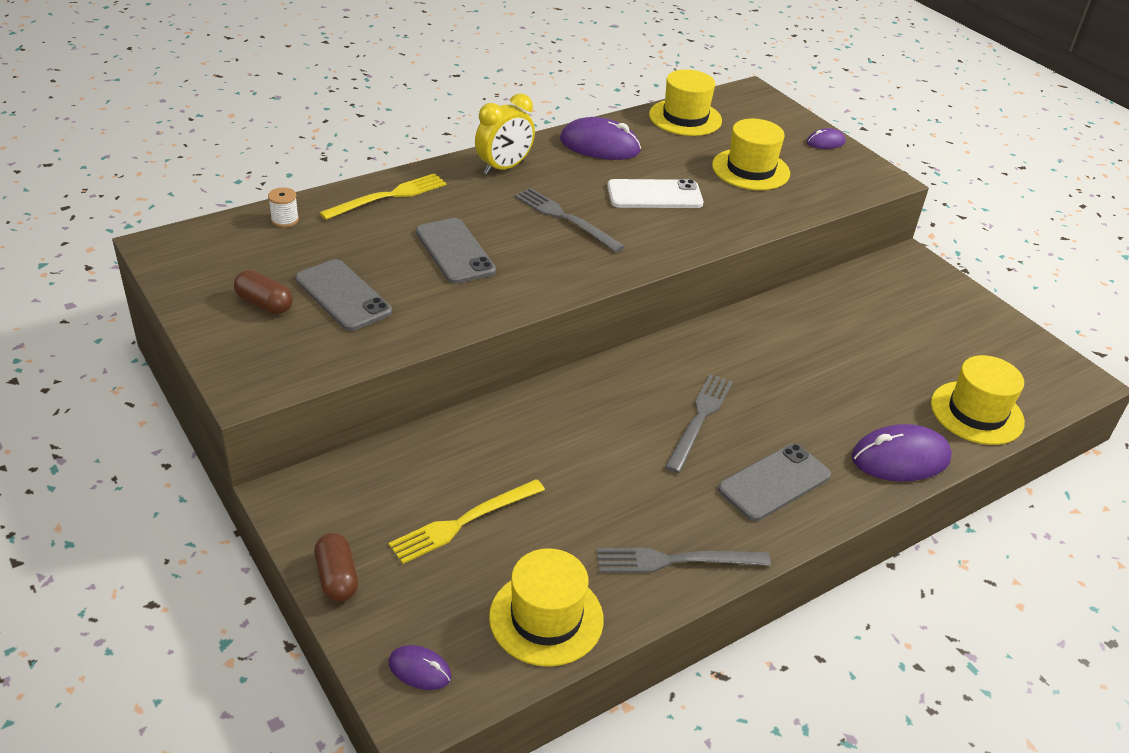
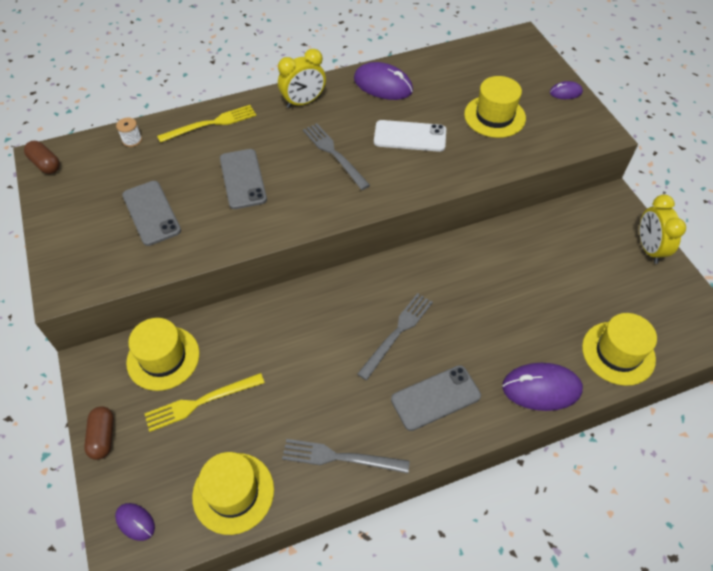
camera: 15 degrees right, 15 degrees up
brown capsule [234,270,293,314] -> brown capsule moved to [24,141,60,174]
yellow hat [649,69,722,136] -> yellow hat moved to [126,318,200,391]
none -> yellow clock [640,194,686,264]

